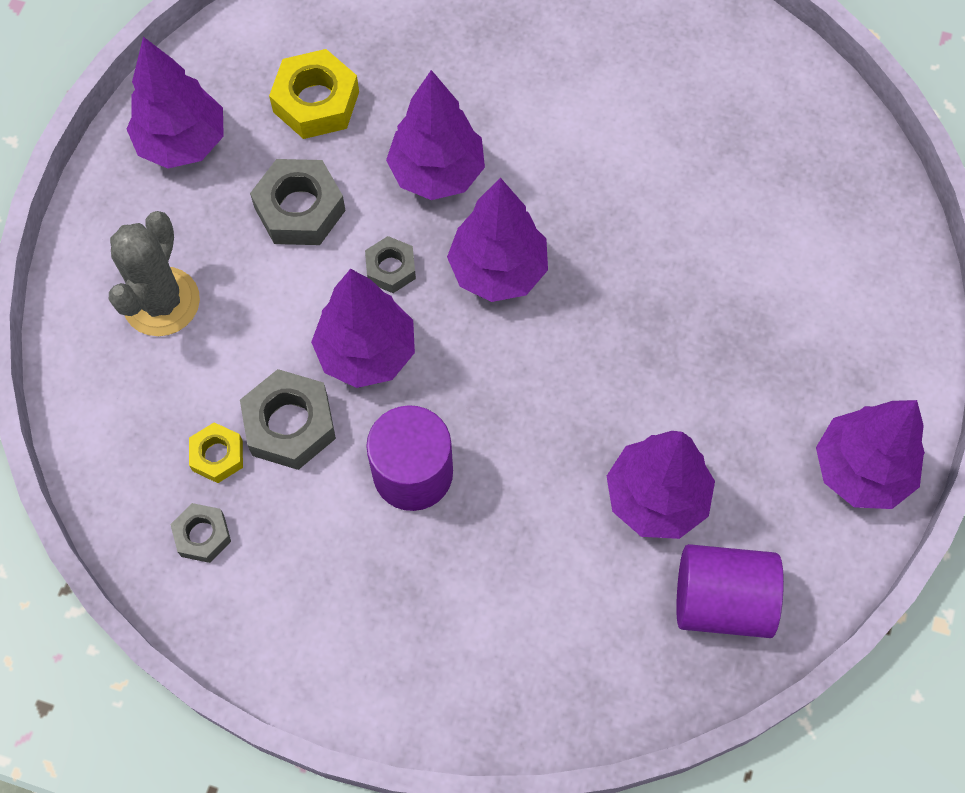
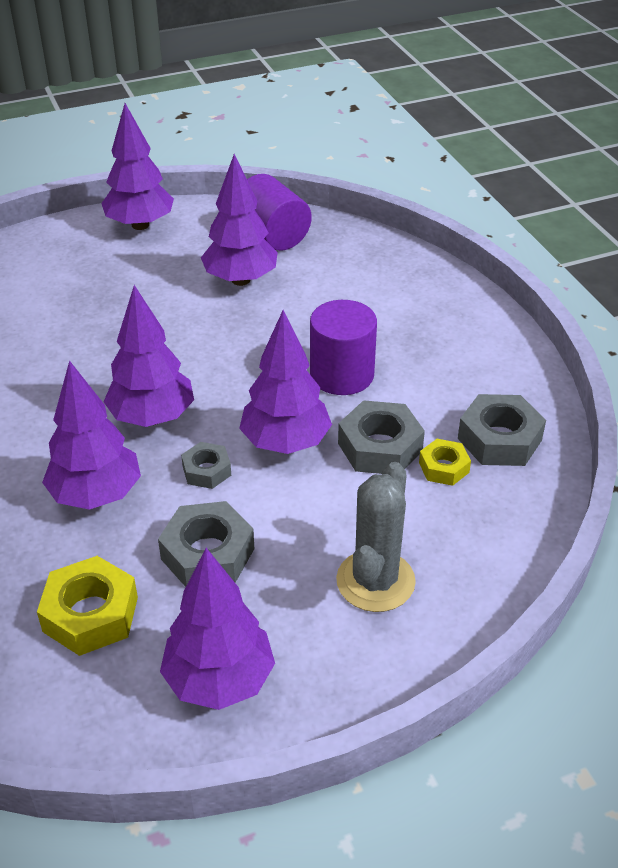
camera: 130 degrees left, 25 degrees down
grey cactus [109,211,200,336] -> grey cactus turned 45 degrees counterclockwise [336,462,416,612]
grey nut [170,503,231,563] -> grey nut [458,394,546,466], size x1.69

